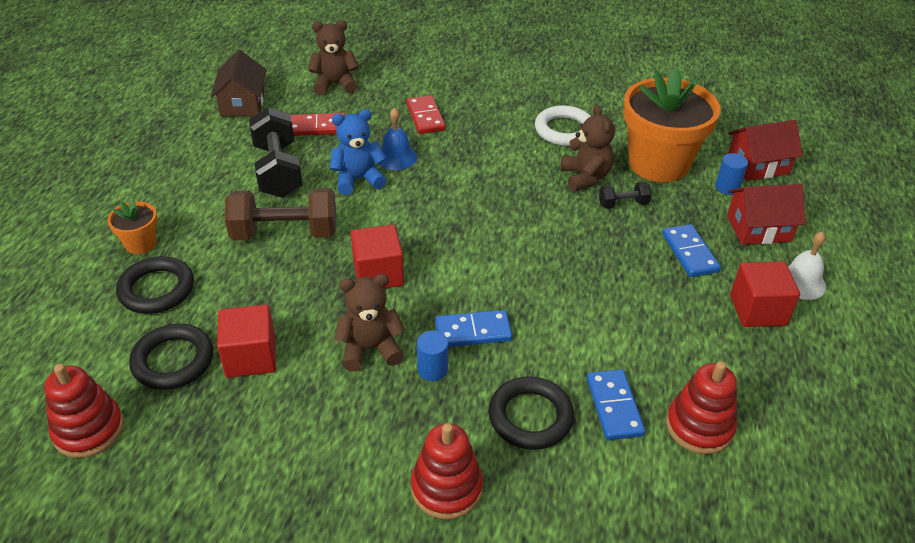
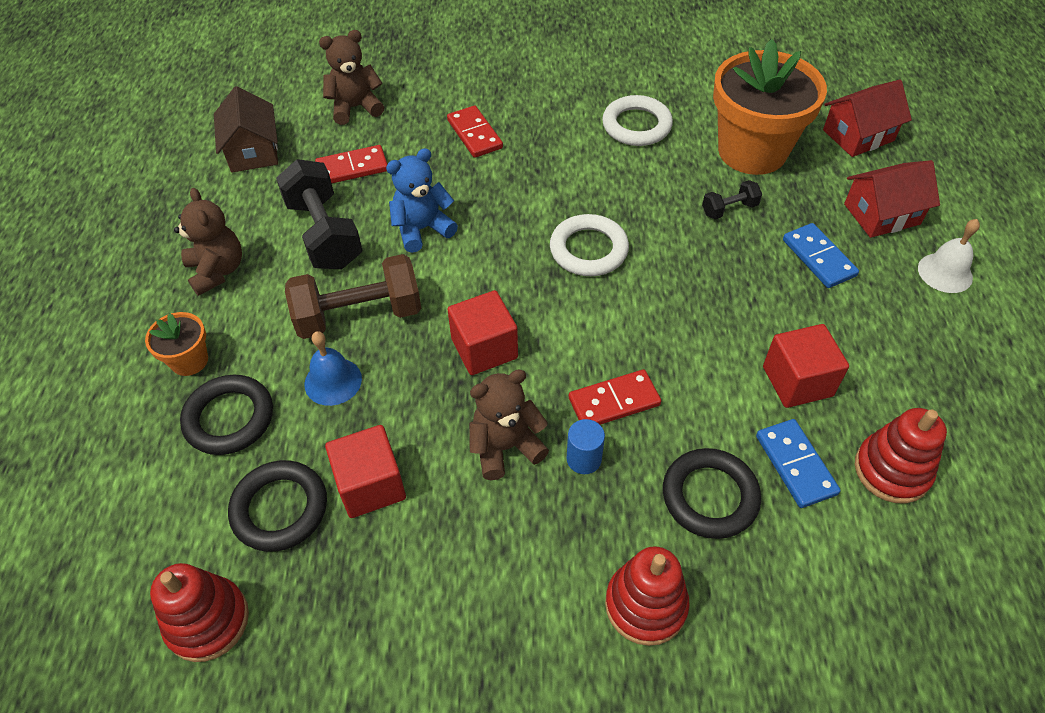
camera: 10 degrees left, 10 degrees up
blue bell [379,107,417,170] -> blue bell moved to [304,331,362,406]
blue domino [435,310,512,347] -> red domino [569,369,661,425]
brown teddy bear [561,105,615,191] -> brown teddy bear moved to [174,188,242,296]
blue cylinder [715,153,748,195] -> none
red cube [730,261,800,327] -> red cube moved to [763,324,849,408]
none -> white ring [550,214,629,276]

